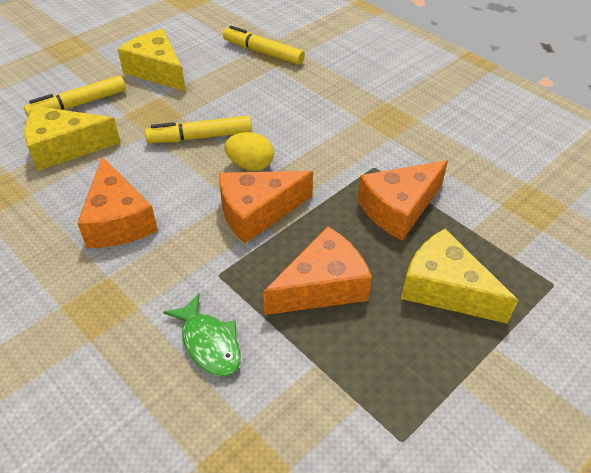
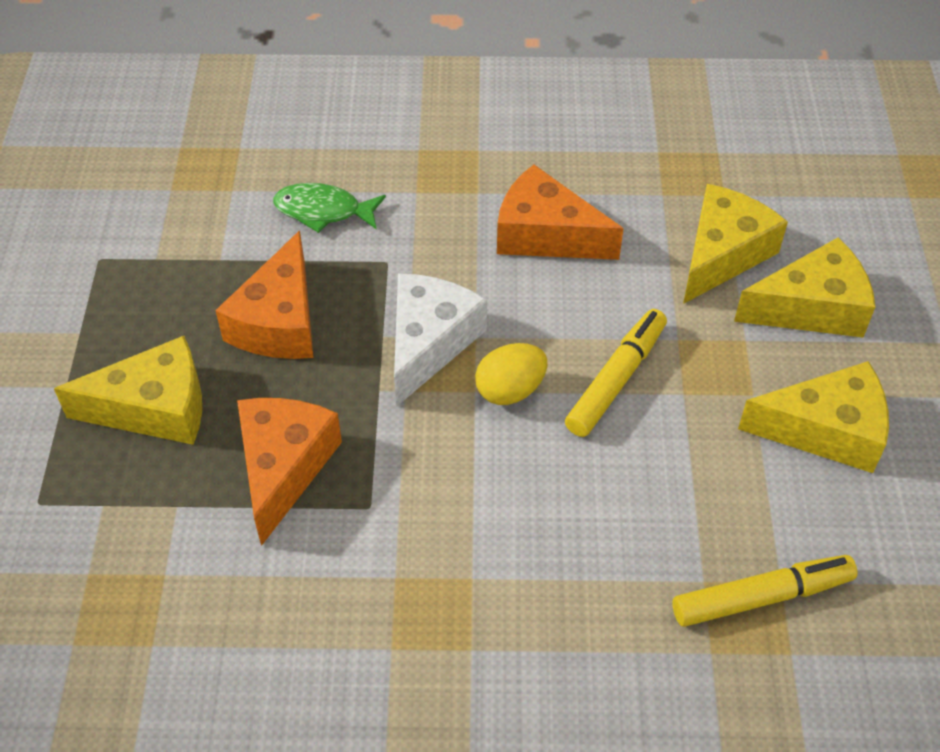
camera: 135 degrees right, 5 degrees up
yellow marker [24,75,126,117] -> yellow cheese [734,237,875,337]
orange cheese [219,171,313,244] -> white cheese [394,273,487,407]

